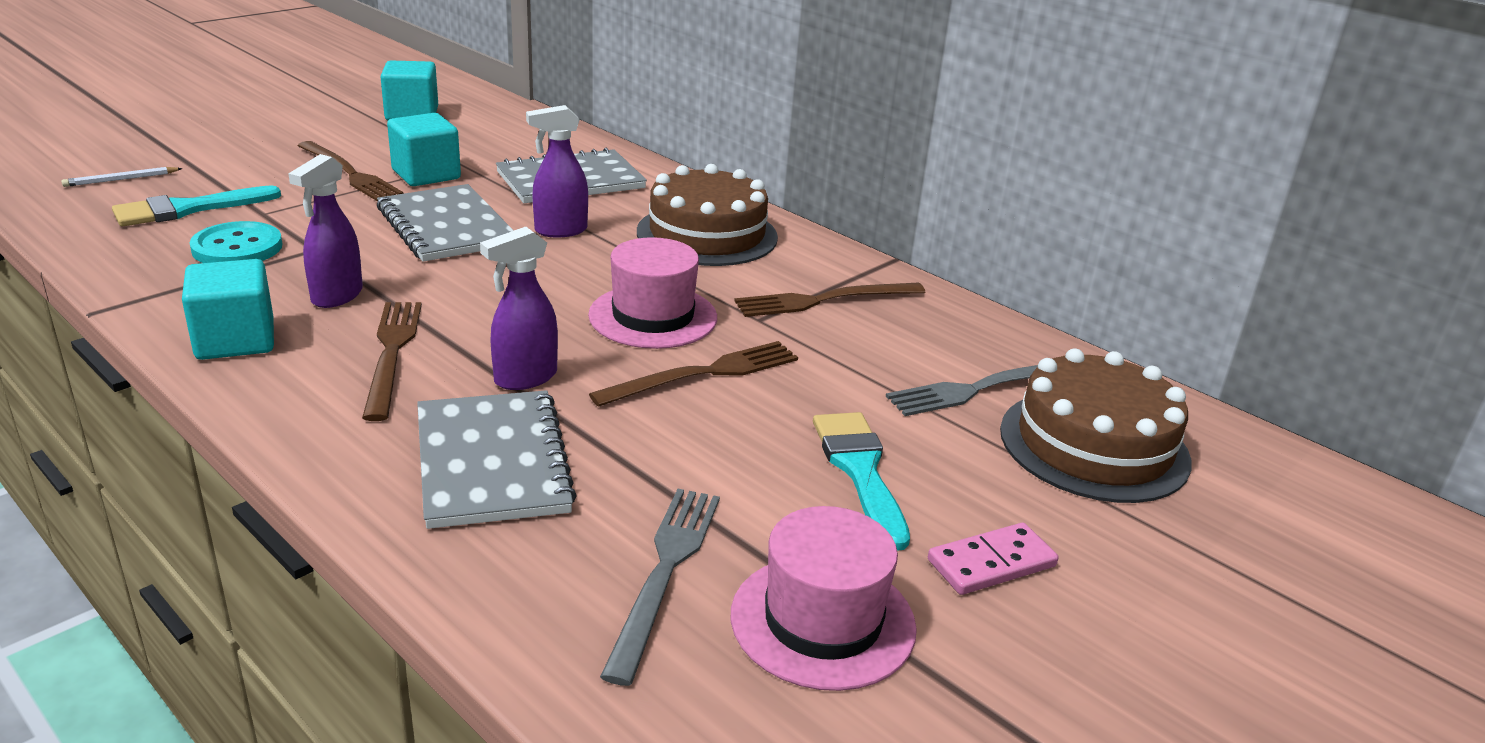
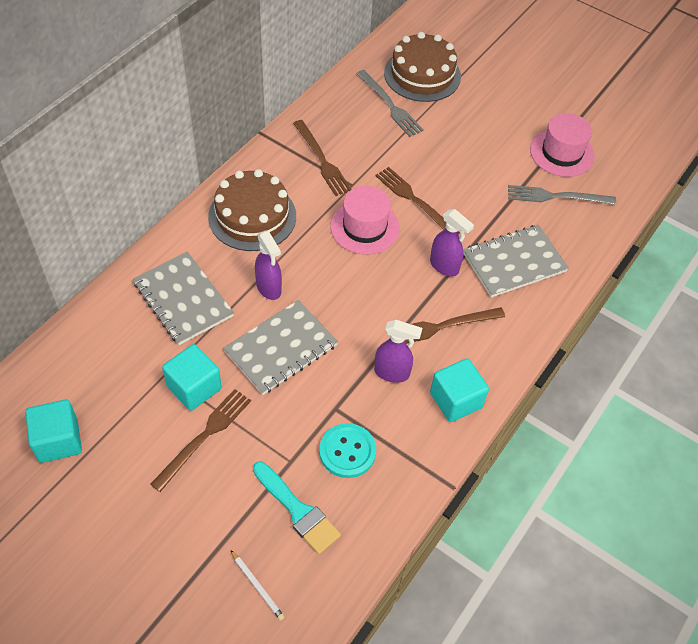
camera: 100 degrees left, 25 degrees up
turquoise brush [813,412,910,551] -> none
pink domino [928,523,1059,595] -> none

